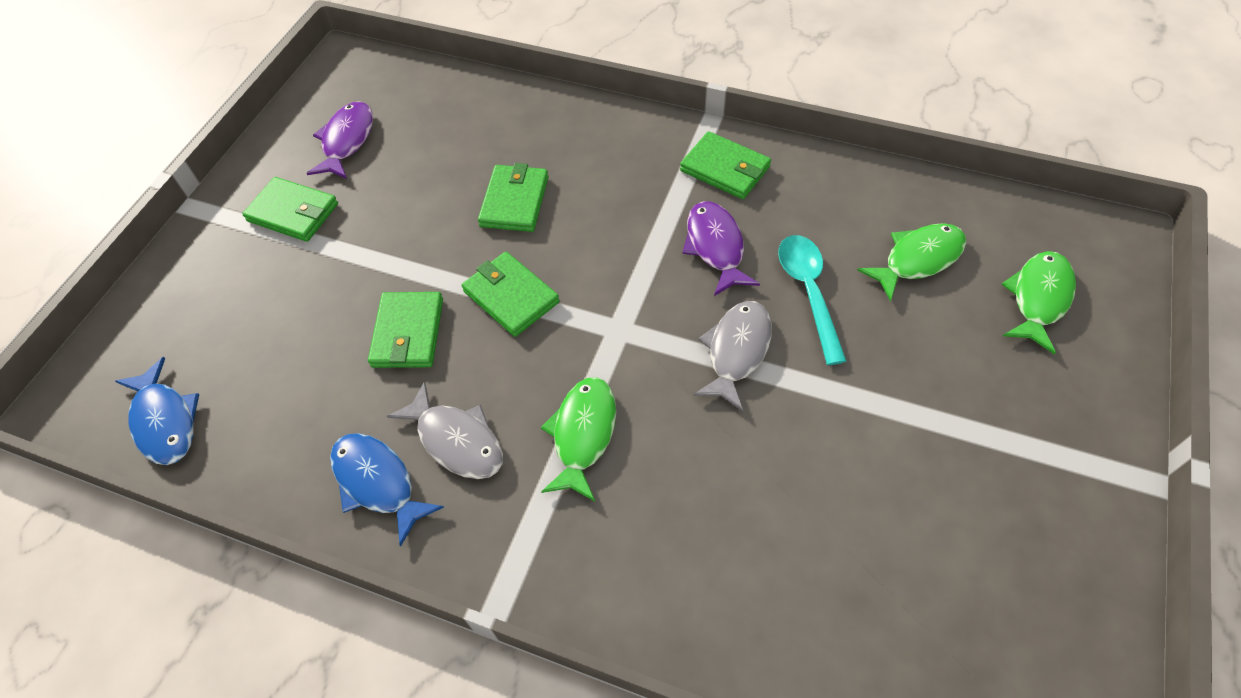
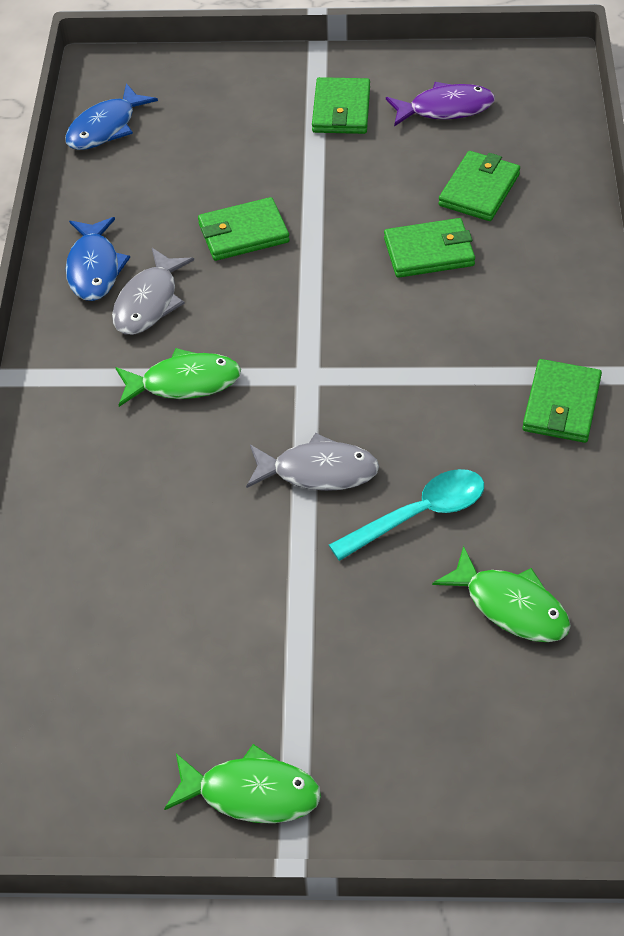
camera: 70 degrees right, 5 degrees down
blue fish [330,433,444,547] -> blue fish turned 150 degrees clockwise [66,217,130,301]
green wallet [462,252,560,337] -> green wallet moved to [438,151,520,221]
purple fish [682,201,760,296] -> none
green fish [1001,251,1076,354] -> green fish moved to [164,744,321,823]

